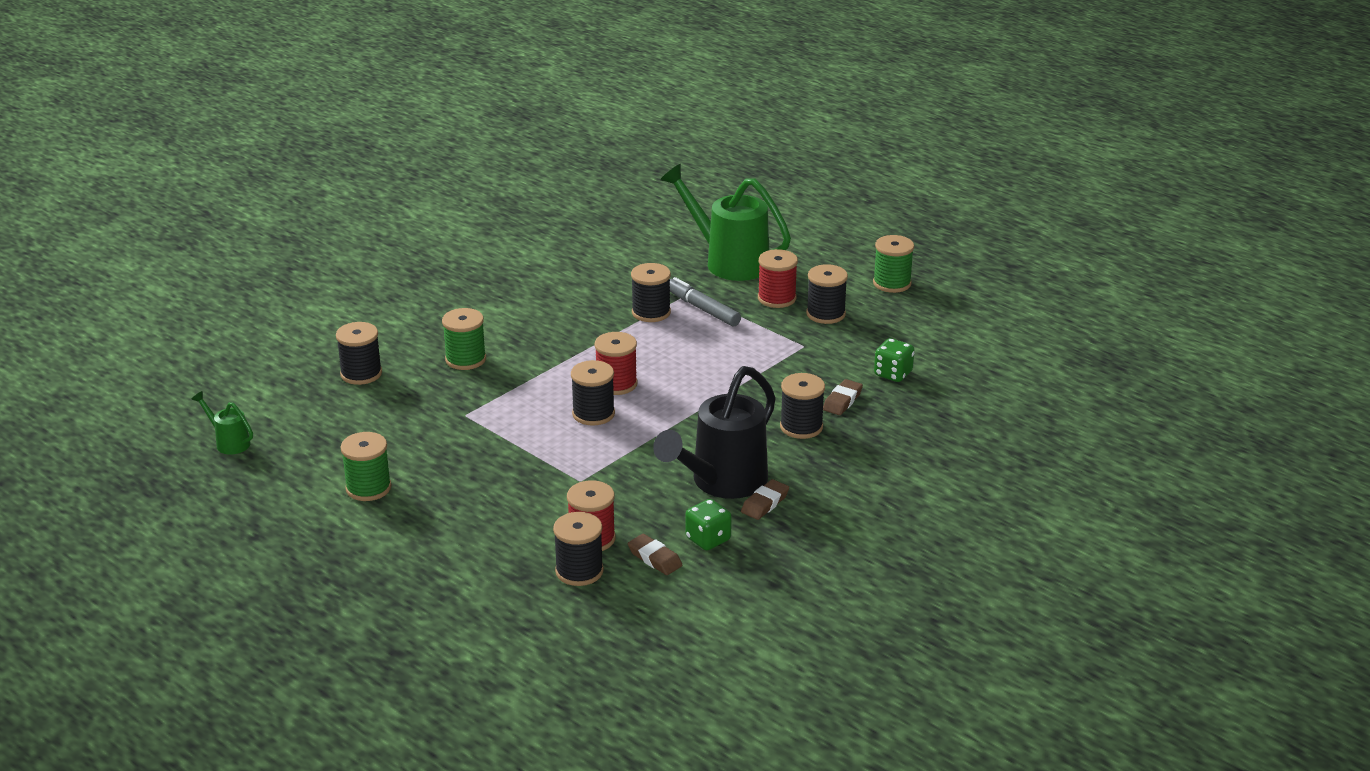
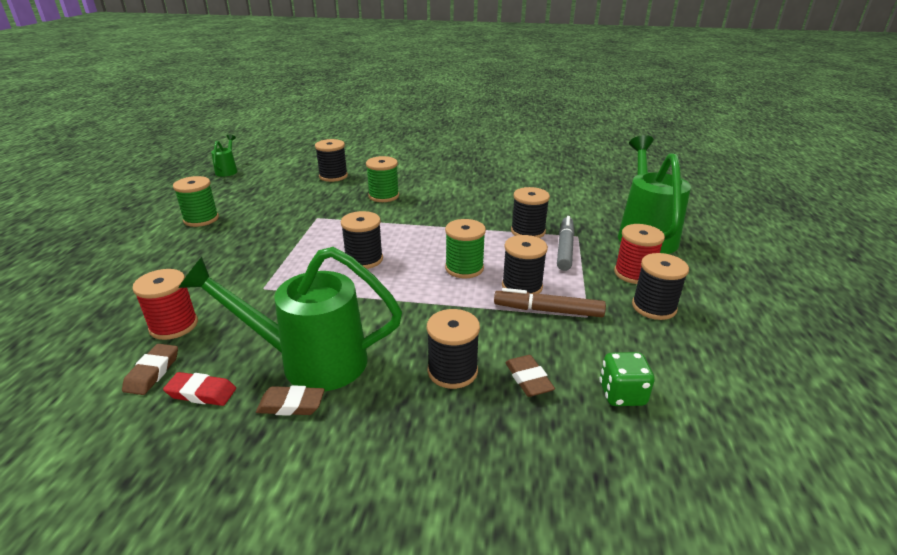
camera: 55 degrees right, 0 degrees up
black spool [553,512,604,586] -> black spool moved to [502,235,548,294]
red spool [595,332,637,395] -> none
black watering can [653,366,776,499] -> green watering can [179,247,402,391]
green dice [685,499,732,551] -> red eraser [163,372,236,406]
brown eraser [823,379,863,415] -> brown eraser turned 75 degrees clockwise [505,355,555,397]
green spool [873,235,914,293] -> green spool moved to [445,219,486,278]
none -> brown marker [494,288,606,317]

